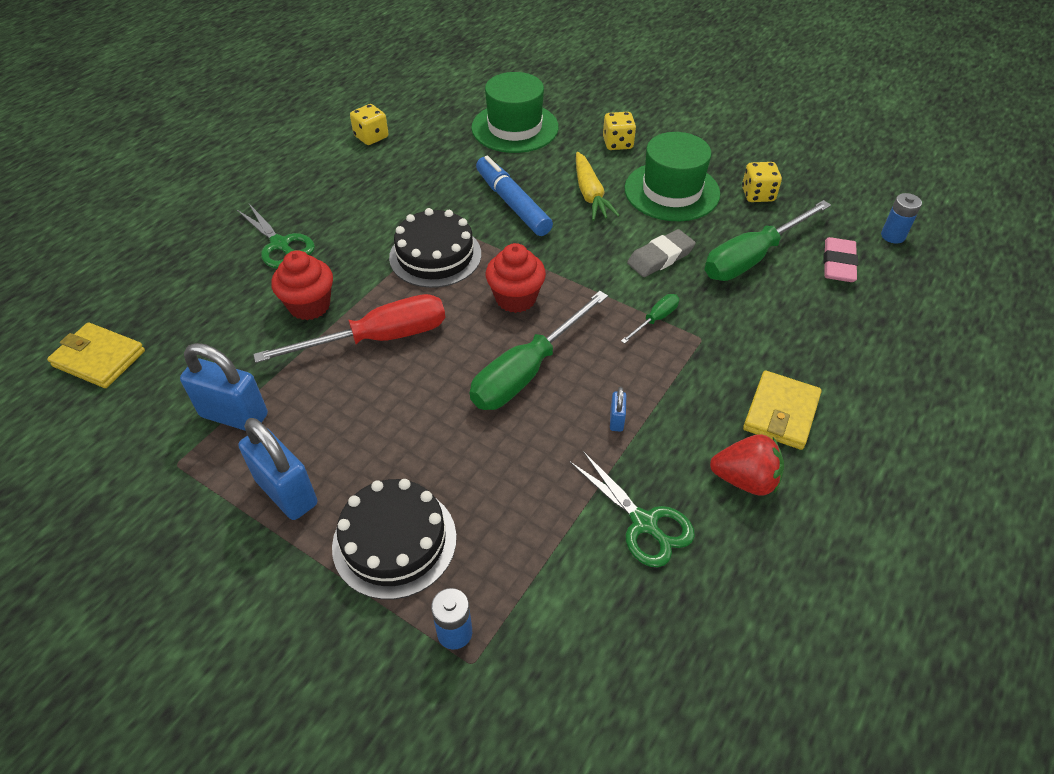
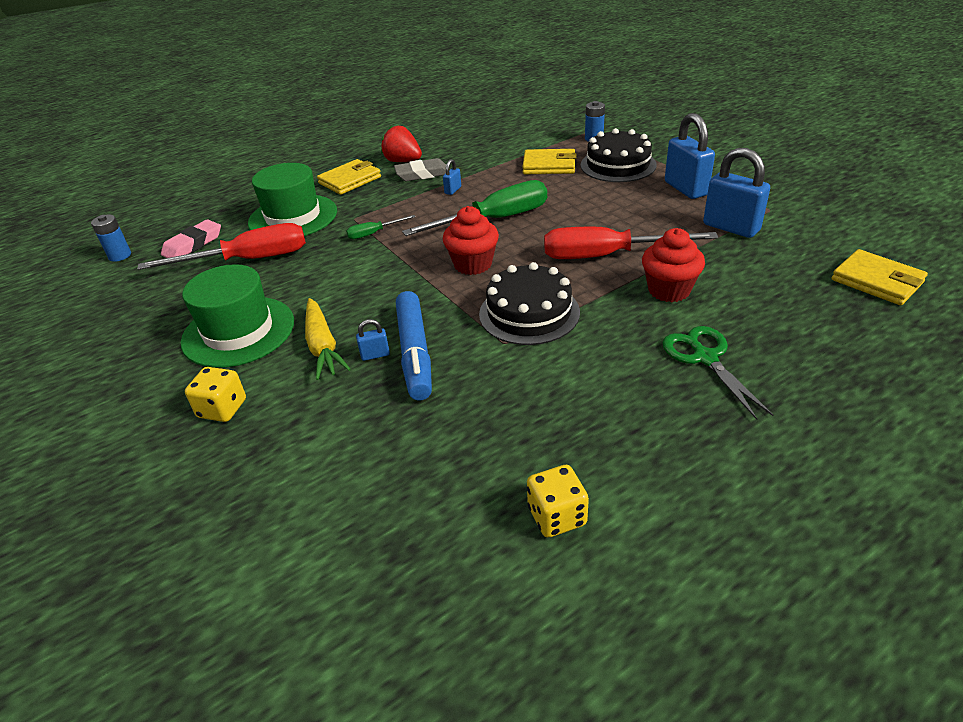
camera: 155 degrees left, 10 degrees down
green hat [471,72,559,153] -> green hat moved to [248,163,337,236]
green scissors [570,451,695,567] -> none
yellow carrot [576,152,620,220] -> yellow carrot turned 150 degrees clockwise [305,298,351,380]
grey eraser [627,229,696,277] -> grey eraser moved to [394,158,446,181]
green screwdriver [705,200,831,281] -> red screwdriver [137,223,306,270]
yellow dice [742,162,782,202] -> none
none -> blue padlock [356,319,390,361]
none -> yellow wallet [522,149,577,174]

